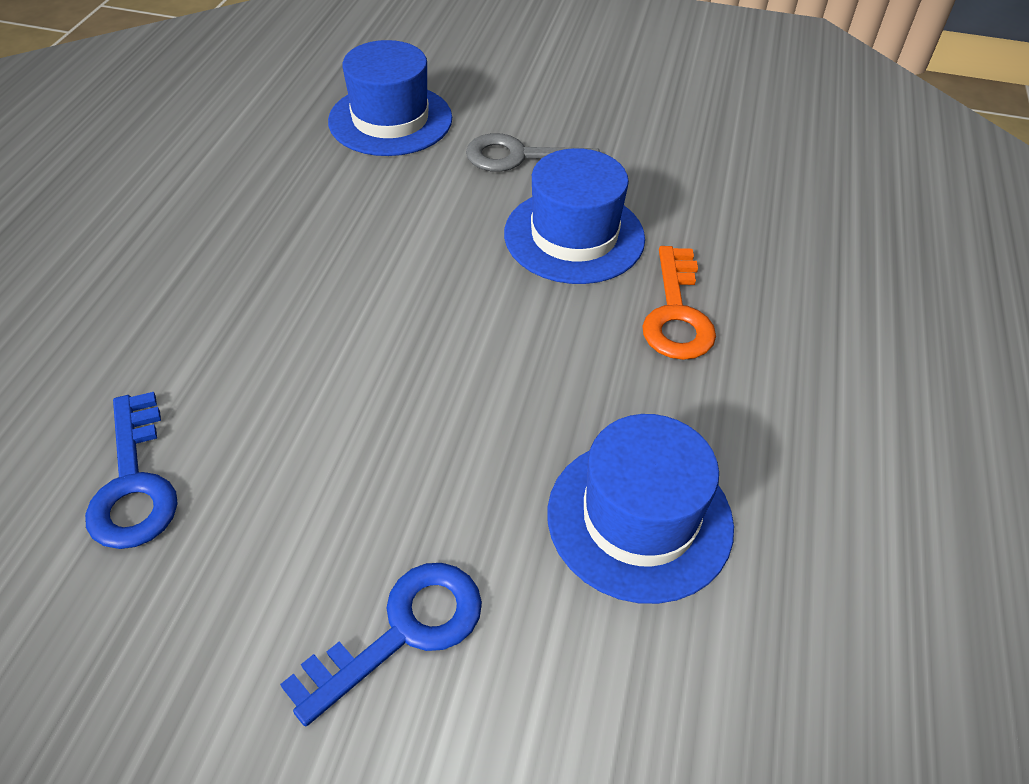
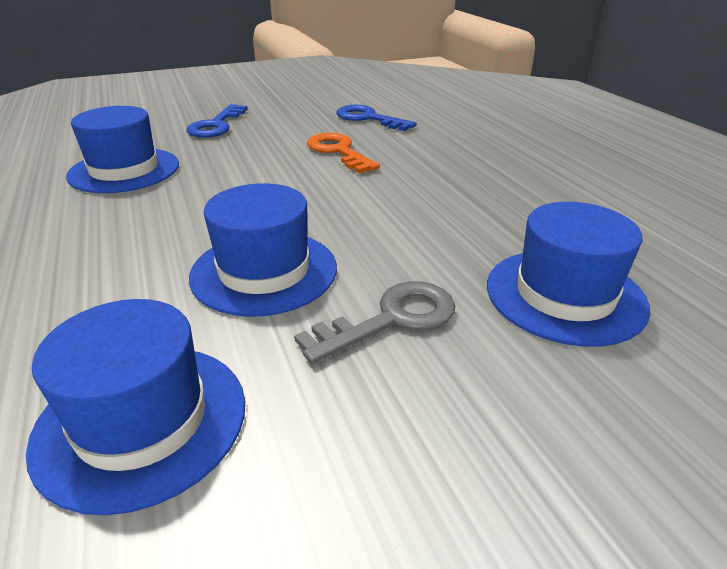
camera: 145 degrees right, 15 degrees down
orange key [642,246,716,360] -> orange key moved to [307,133,380,173]
none -> blue hat [26,299,245,515]

